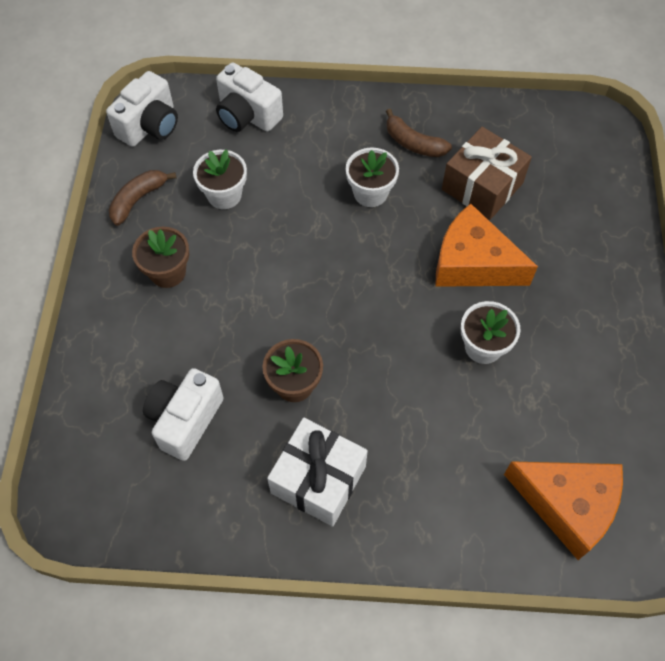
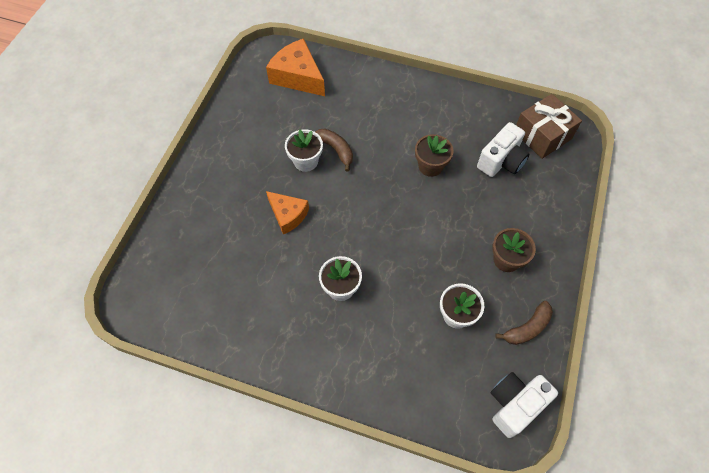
camera: 165 degrees left, 0 degrees up
white camera [216,63,283,132] -> none
white gift [267,417,368,527] -> none
brown banana [386,109,452,157] -> brown banana moved to [315,129,353,172]
orange cheese [435,204,538,287] -> orange cheese [266,191,309,235], size x0.65
brown gift [442,127,532,220] -> brown gift moved to [516,94,582,159]

